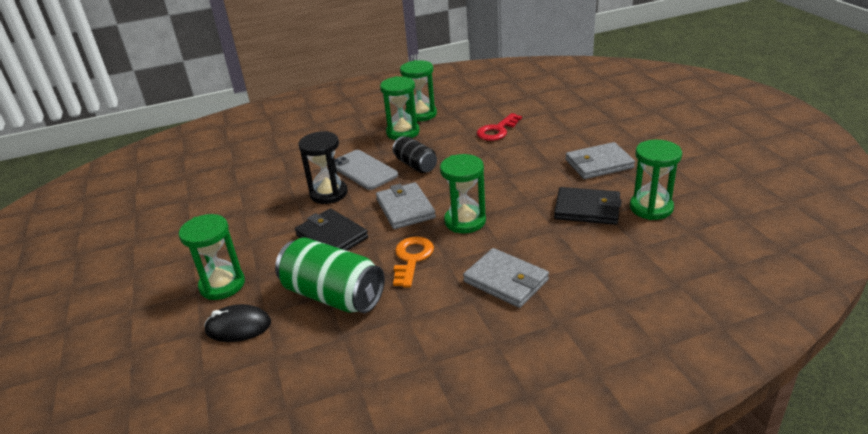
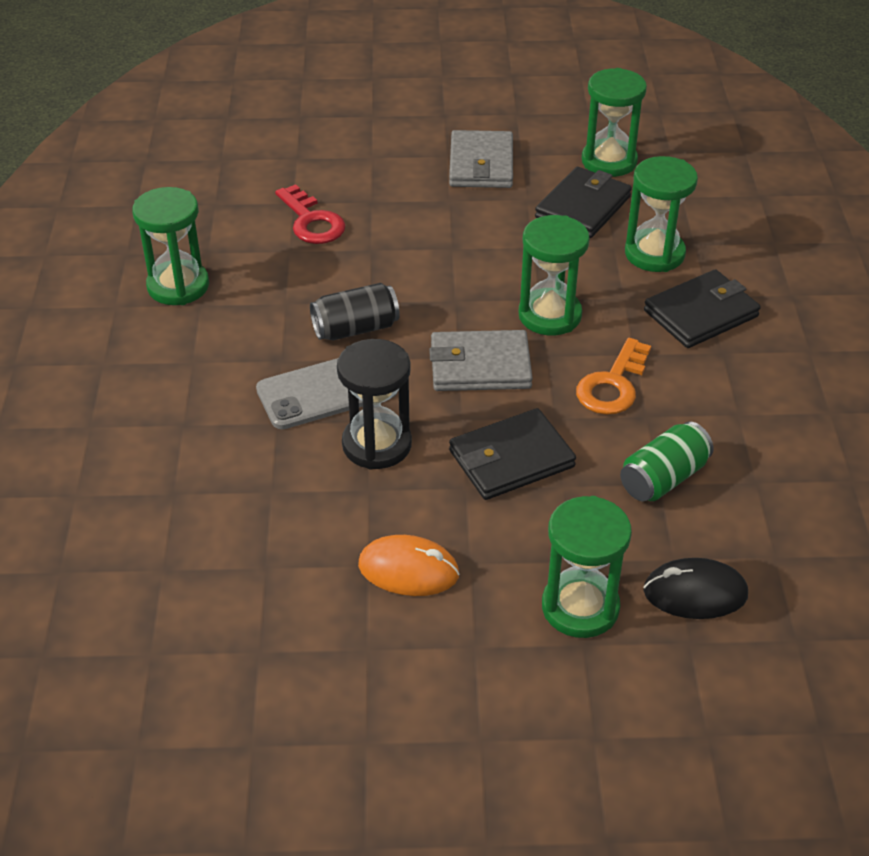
camera: 75 degrees left, 10 degrees up
black mouse [204,304,271,342] -> black mouse turned 75 degrees clockwise [643,558,748,619]
green can [275,237,385,313] -> green can [620,421,714,501], size x0.60
green hourglass [380,76,419,140] -> green hourglass moved to [625,156,698,272]
orange key [393,236,434,287] -> orange key turned 90 degrees counterclockwise [576,338,651,415]
grey wallet [463,248,549,308] -> black wallet [644,269,761,348]
none -> orange mouse [358,535,459,596]

